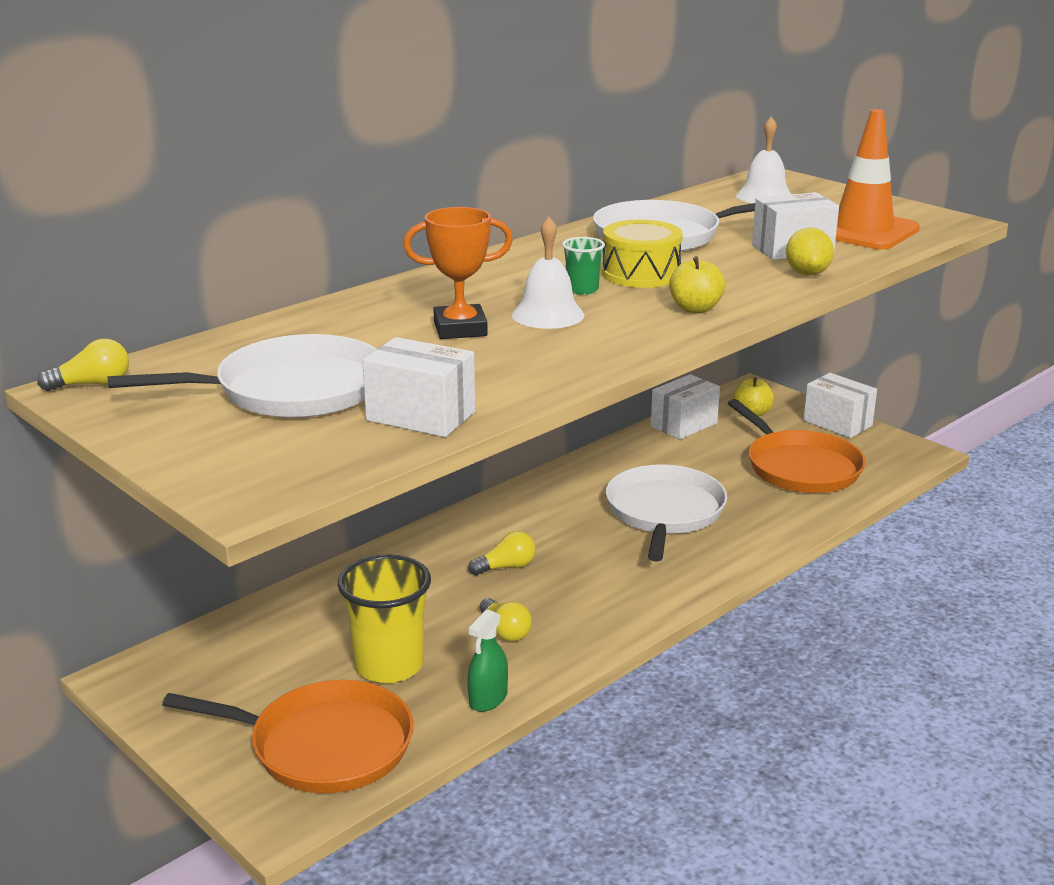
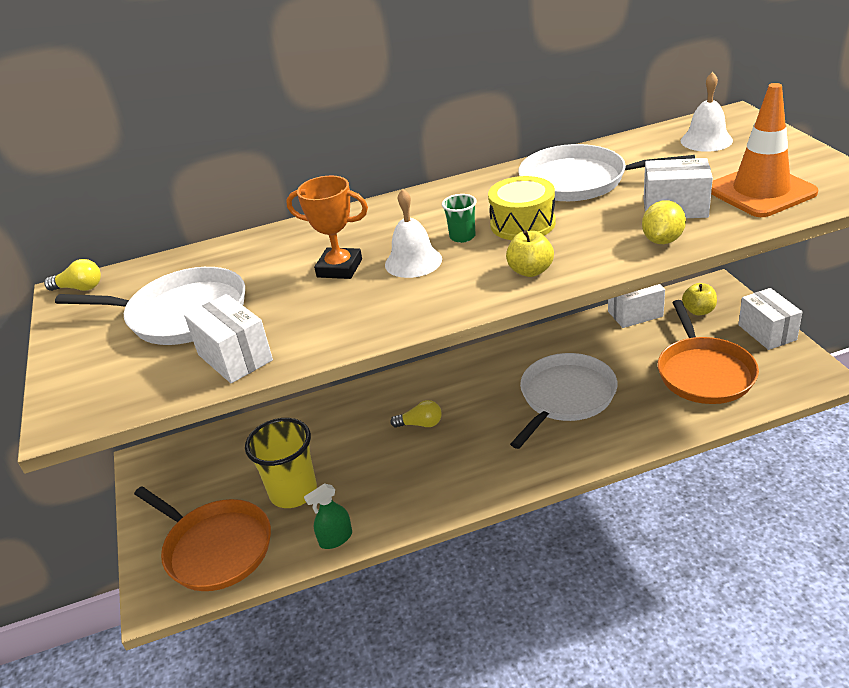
camera: 30 degrees right, 10 degrees up
yellow light bulb [480,598,532,642] -> none

